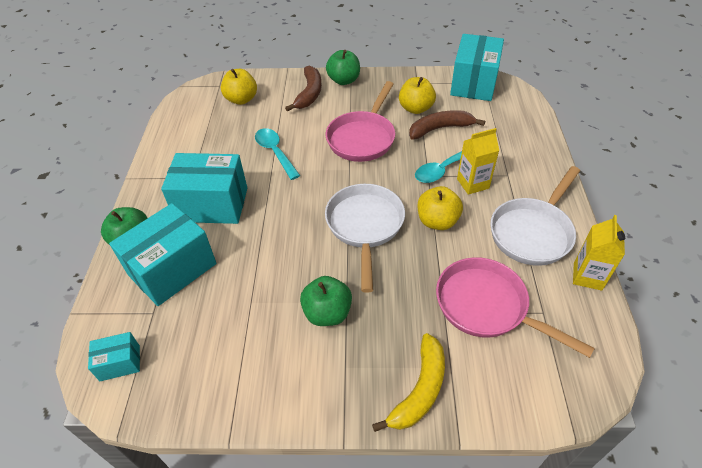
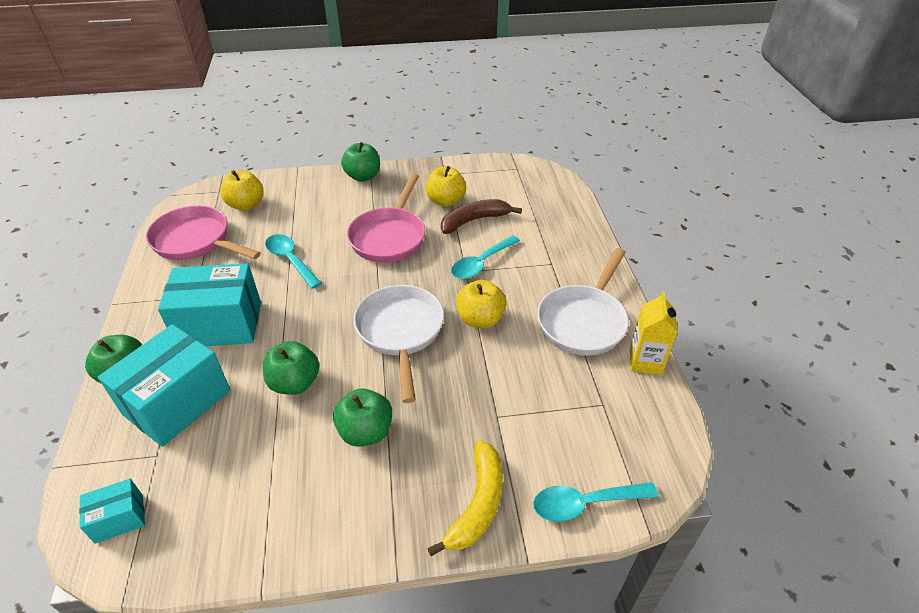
camera: 10 degrees left, 5 degrees down
brown banana [285,66,322,112] -> none
pink pan [436,257,595,358] -> pink pan moved to [146,206,261,260]
turquoise box [450,34,504,101] -> none
yellow carton [457,128,499,195] -> none
none -> green apple [263,341,319,395]
none -> turquoise spoon [533,482,659,522]

